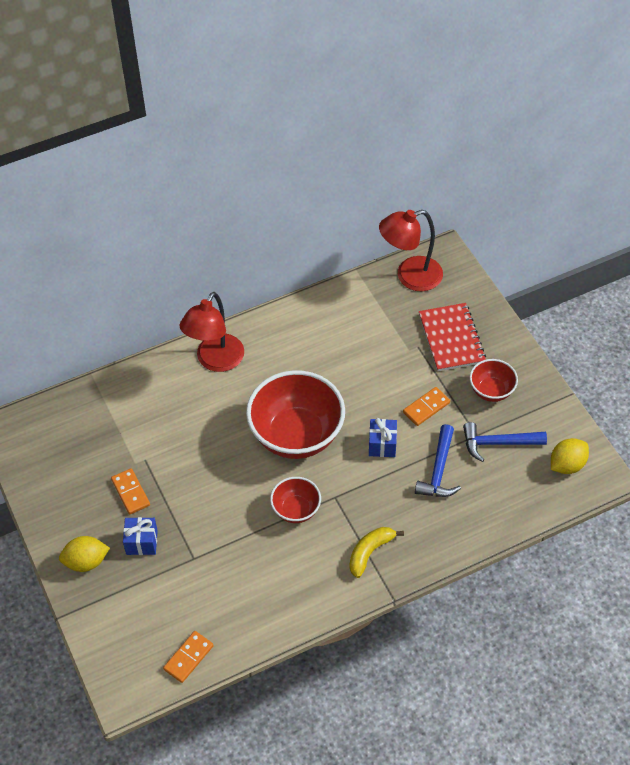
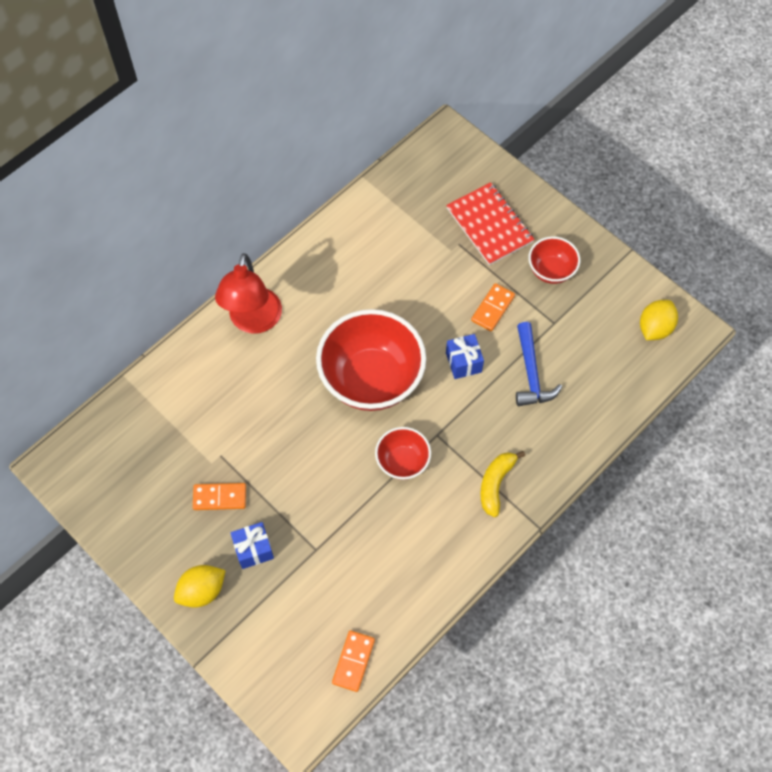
camera: 20 degrees left, 10 degrees up
orange domino [111,468,150,514] -> orange domino turned 45 degrees counterclockwise [193,483,246,510]
red lamp [379,210,443,291] -> none
blue hammer [463,422,547,462] -> none

